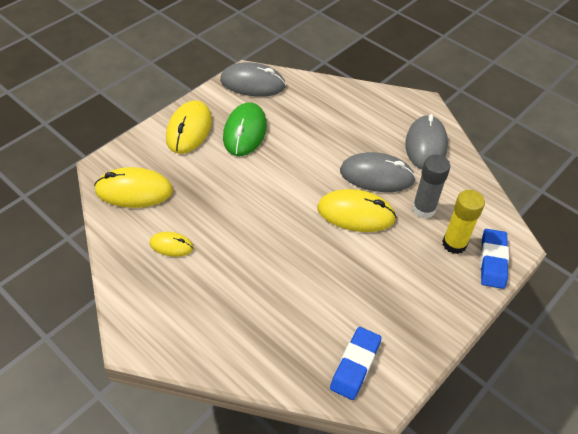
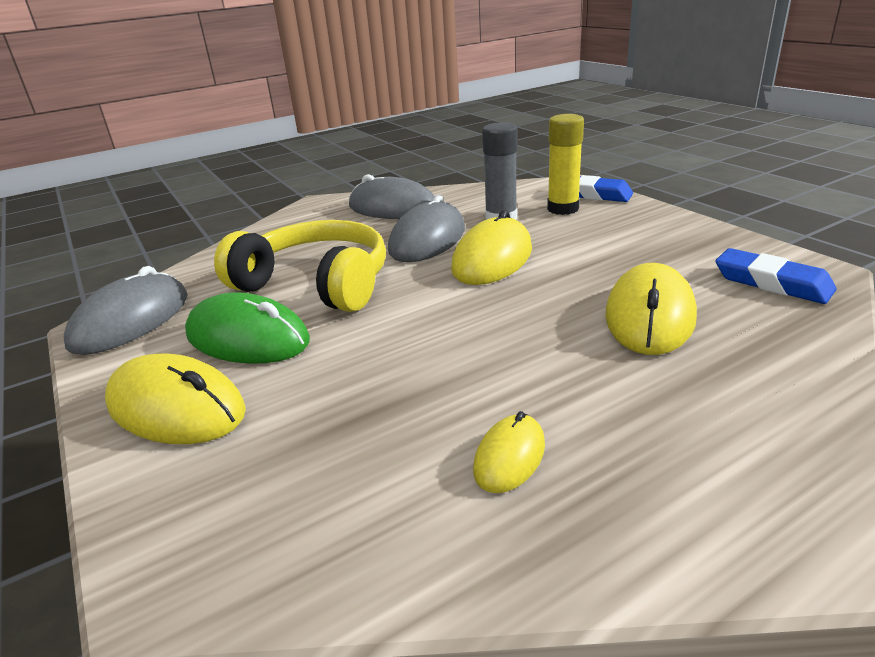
camera: 70 degrees left, 20 degrees down
yellow mouse [94,167,173,208] -> yellow mouse moved to [606,263,697,355]
none -> yellow headphones [214,220,386,312]

